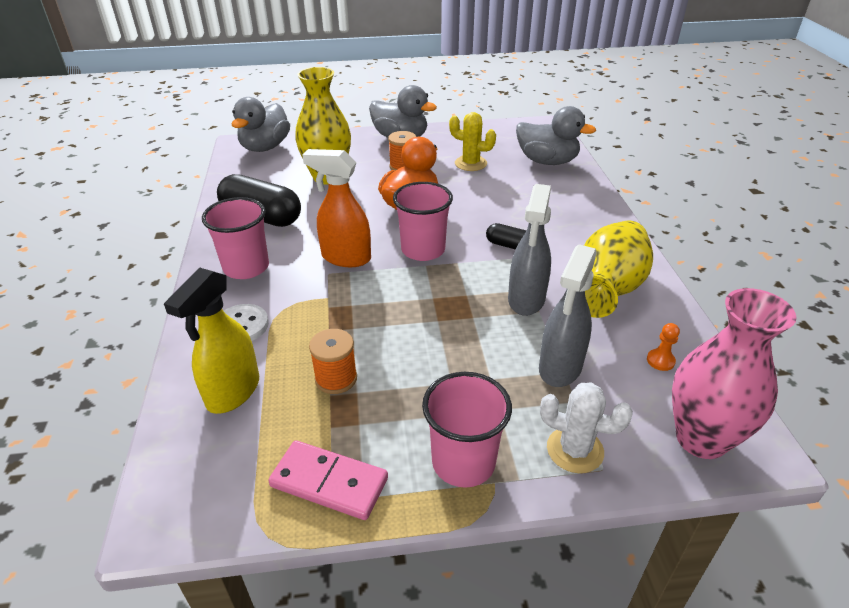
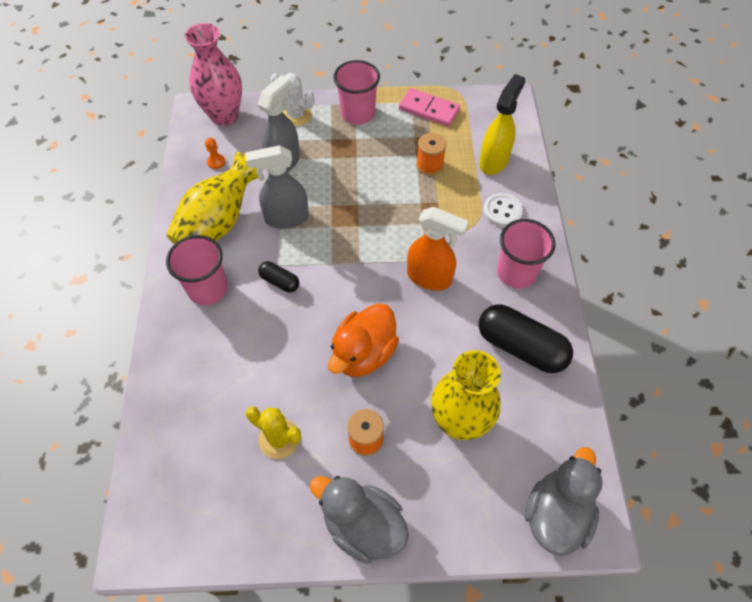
camera: 175 degrees left, 20 degrees up
pink cup [393,182,453,261] -> pink cup moved to [166,235,228,305]
grey spray bottle [508,184,551,316] -> grey spray bottle turned 120 degrees counterclockwise [245,145,309,229]
grey duck [516,106,596,165] -> none

